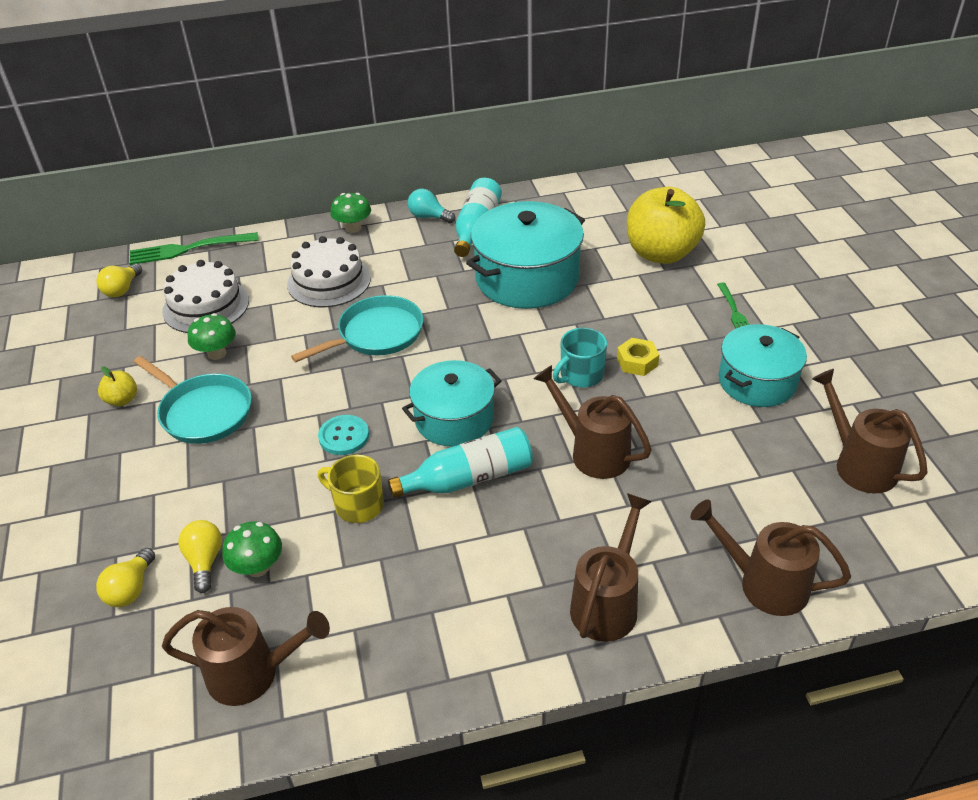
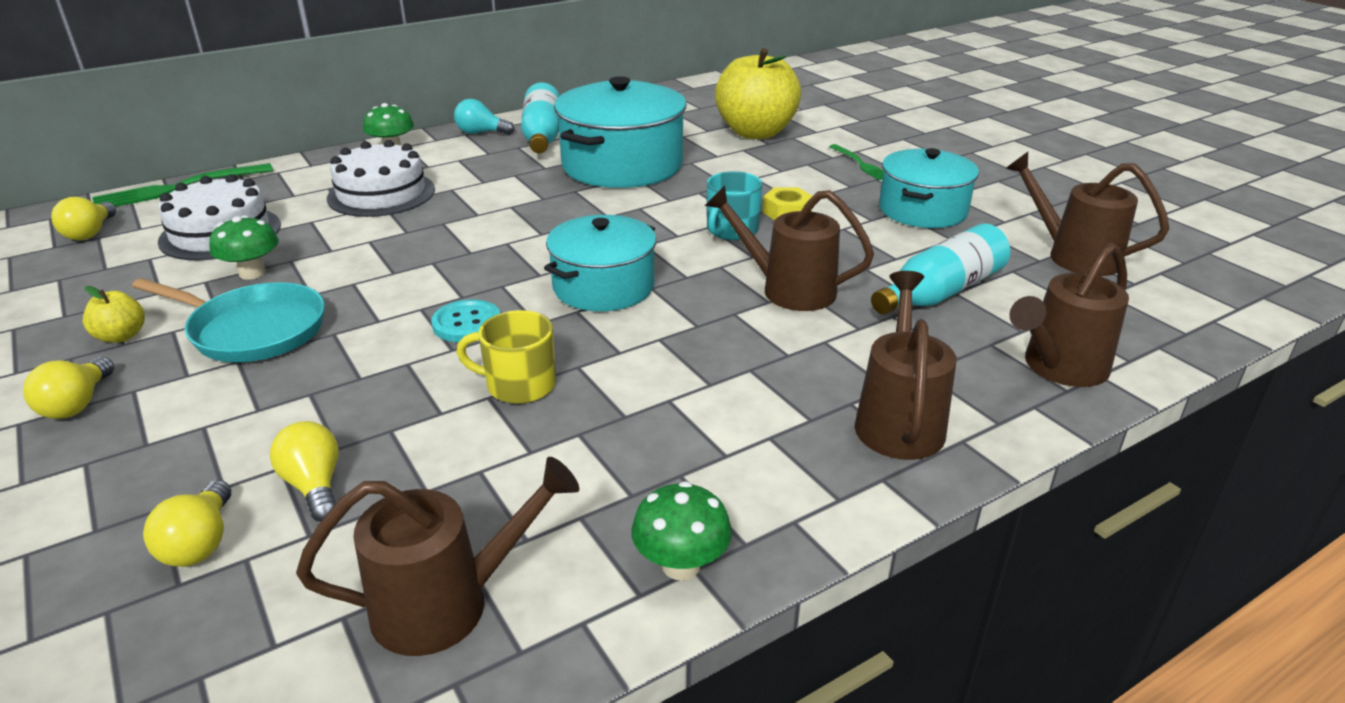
camera: 20 degrees left, 10 degrees down
green mushroom [222,521,282,577] -> green mushroom moved to [632,481,732,581]
turquoise pan [291,295,423,362] -> none
turquoise bottle [388,427,533,498] -> turquoise bottle moved to [871,223,1010,315]
brown watering can [690,499,851,616] -> brown watering can turned 45 degrees counterclockwise [1009,243,1129,387]
none -> yellow light bulb [23,357,114,419]

